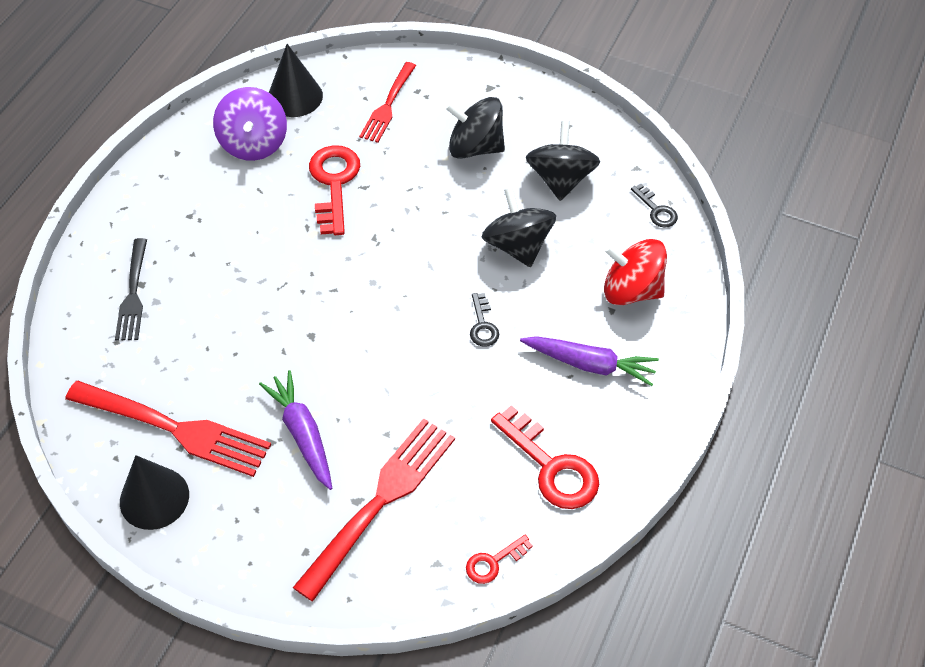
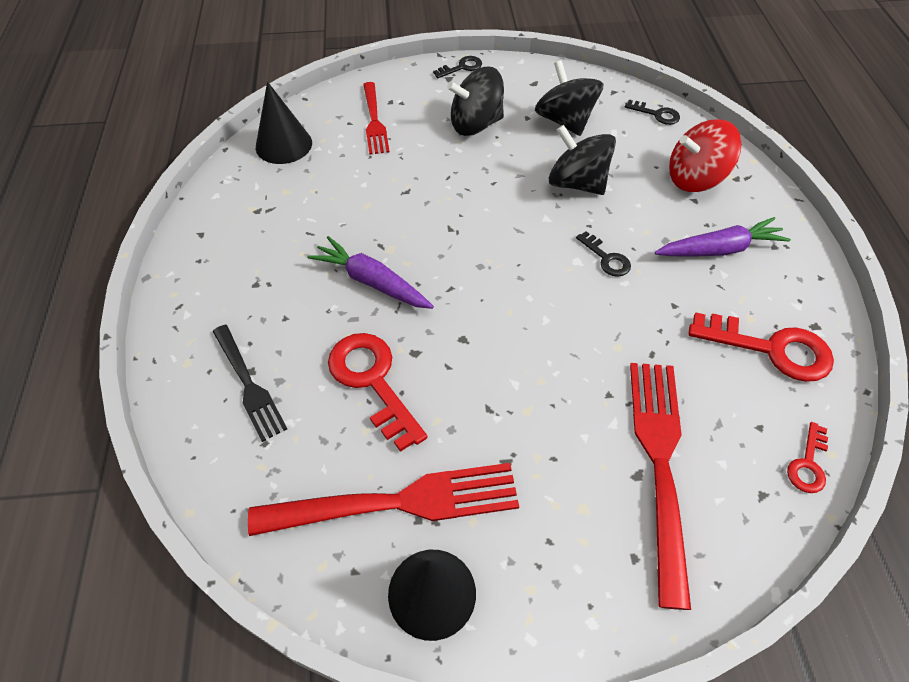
camera: 30 degrees left, 0 degrees up
purple spinning top [213,87,287,161] -> none
purple carrot [259,370,332,490] -> purple carrot moved to [307,236,434,309]
red key [309,145,360,235] -> red key moved to [328,333,427,452]
none -> black key [433,56,482,78]

